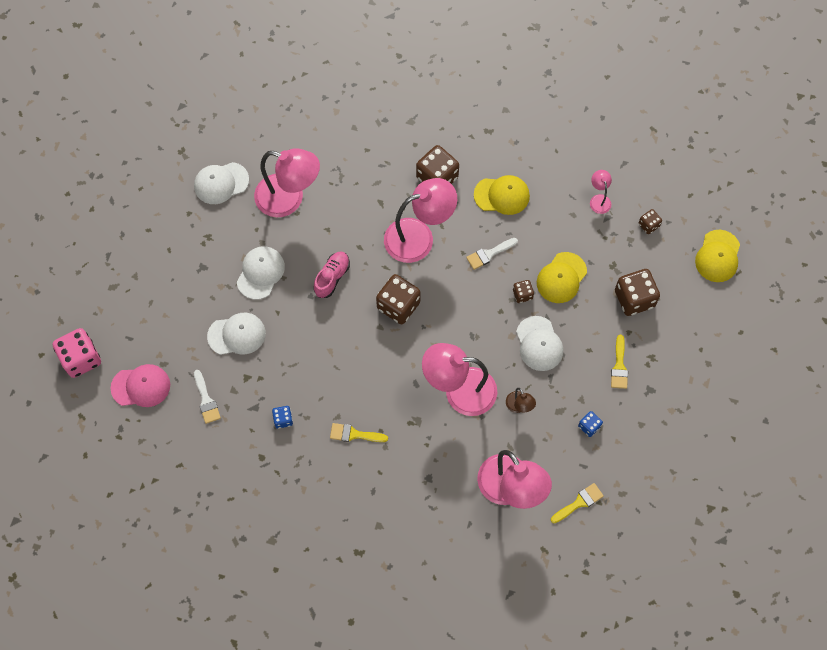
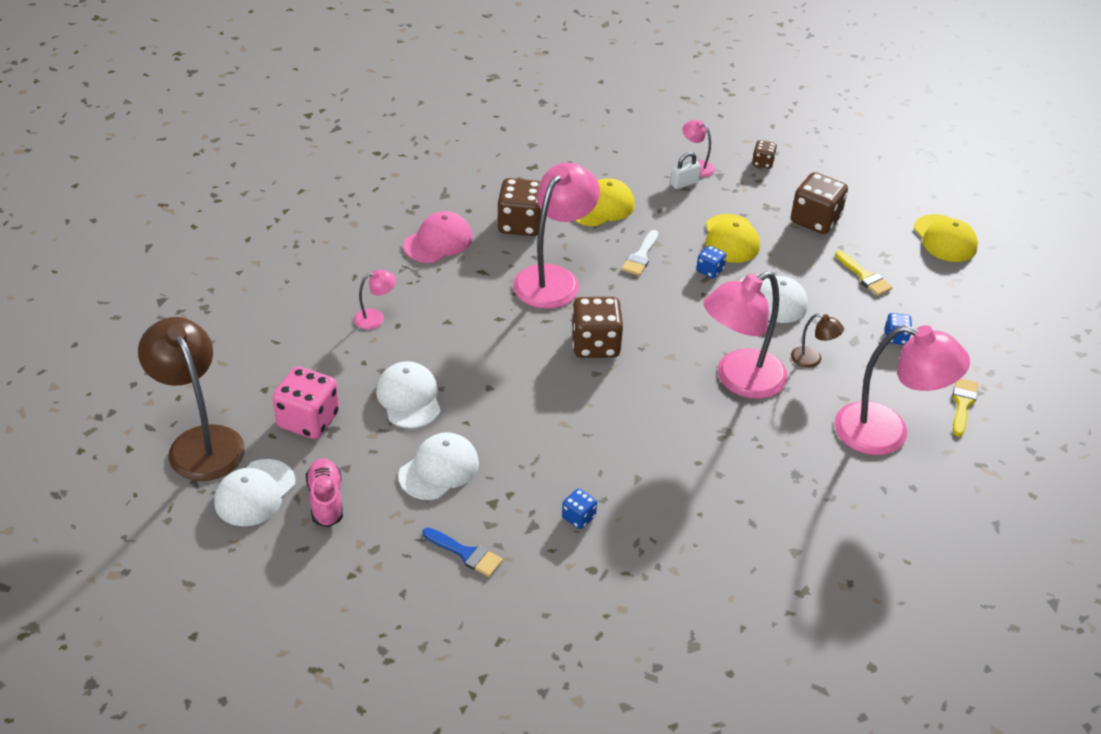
camera: 40 degrees left, 25 degrees down
pink dice [53,328,101,378] -> pink dice moved to [272,366,339,439]
pink cap [110,364,170,407] -> pink cap moved to [403,211,473,263]
white cap [194,162,249,204] -> white cap moved to [214,459,296,526]
white brush [194,370,221,424] -> blue brush [423,528,503,577]
pink lamp [254,148,320,217] -> pink lamp [354,270,396,329], size x0.44
pink shoe [314,251,350,298] -> pink shoe moved to [306,458,343,527]
yellow brush [330,423,388,442] -> none
brown dice [513,280,534,303] -> blue dice [696,245,726,278]
yellow cap [695,230,740,282] -> yellow cap moved to [914,214,978,262]
none -> brown lamp [138,317,245,481]
none -> white padlock [670,152,701,189]

